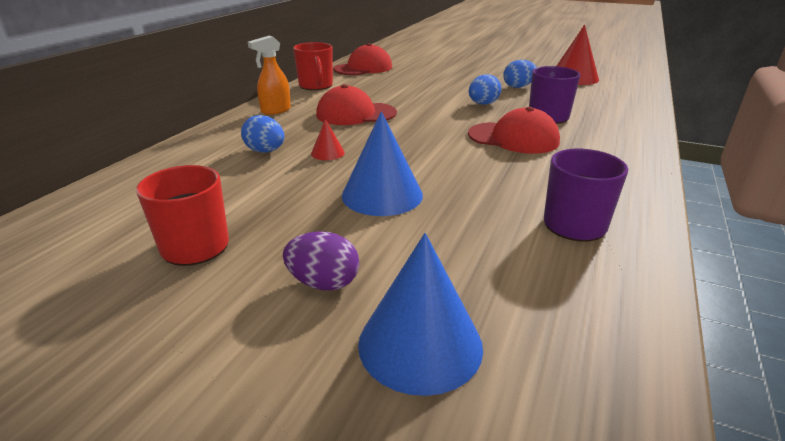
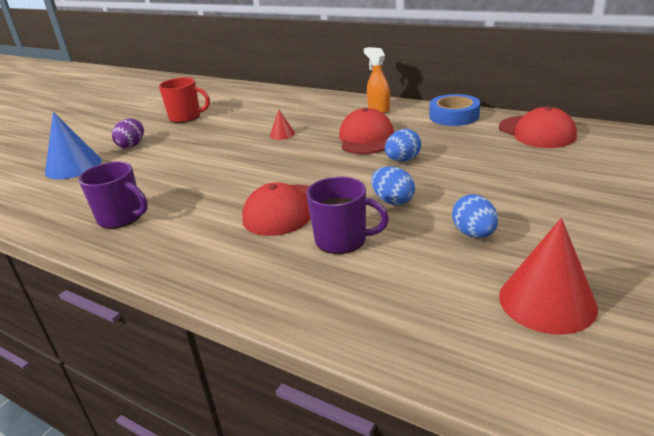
camera: 100 degrees right, 0 degrees up
blue egg [241,115,284,153] -> blue egg moved to [385,129,422,162]
red mug [293,42,333,90] -> blue tape [429,94,480,126]
blue cone [342,111,423,216] -> none

